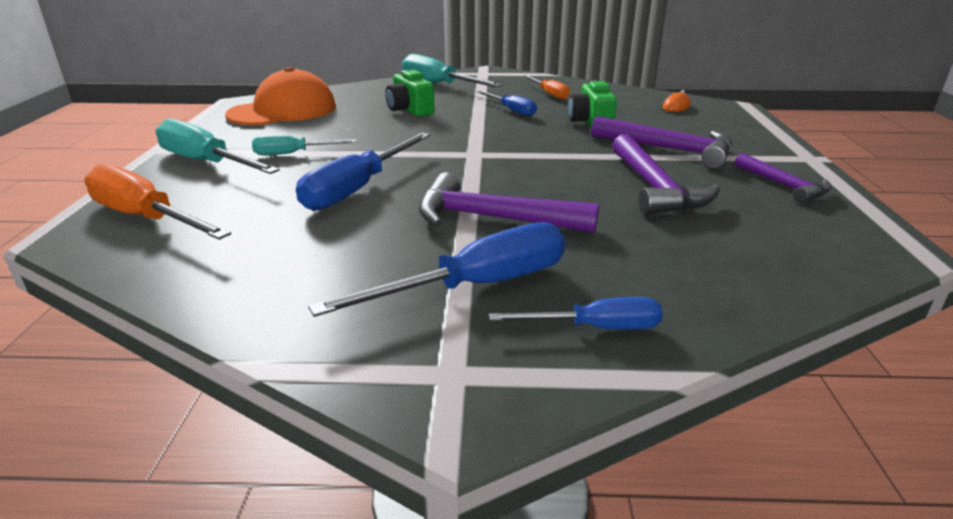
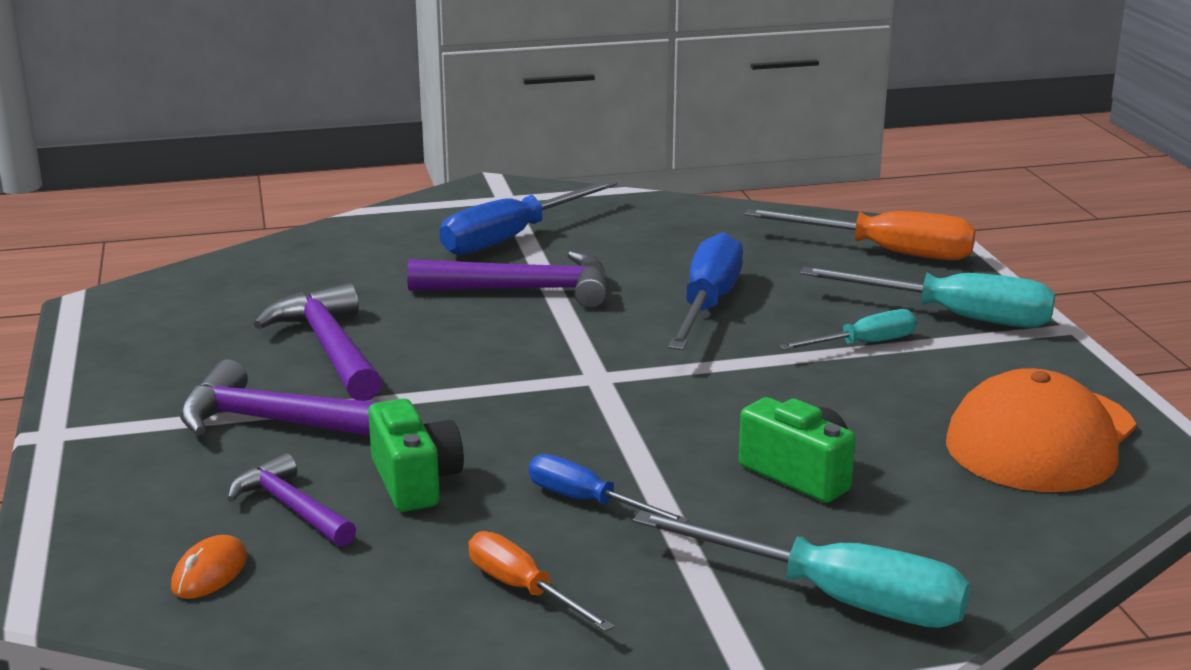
camera: 165 degrees right, 5 degrees down
blue screwdriver [489,297,663,330] -> none
purple hammer [735,153,832,203] -> purple hammer moved to [227,453,356,547]

